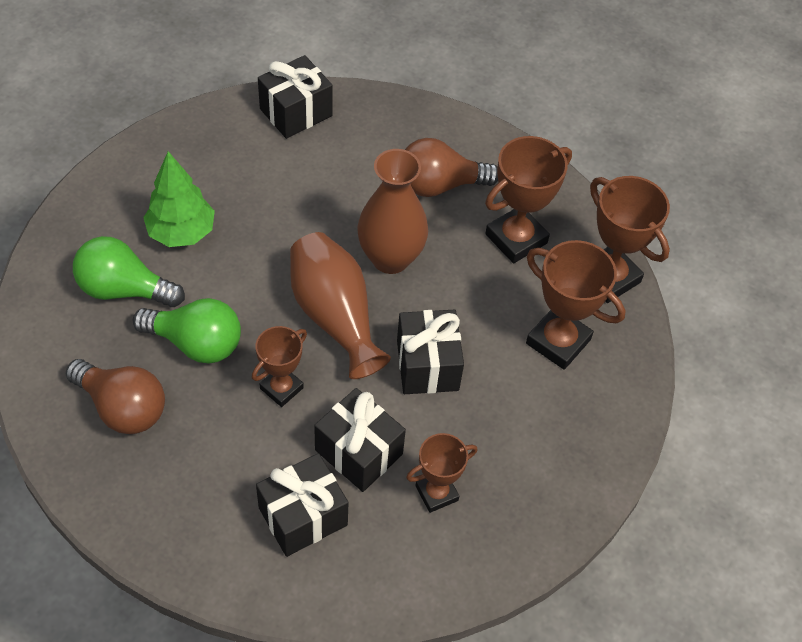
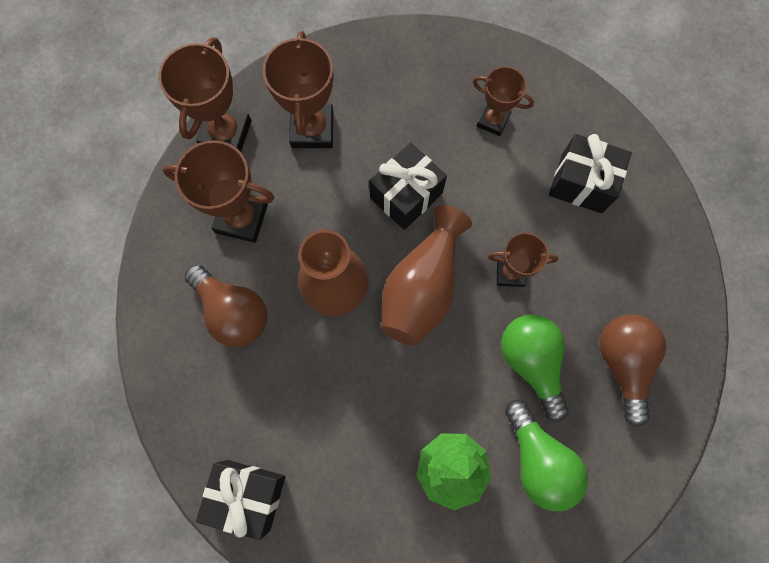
camera: 125 degrees left, 20 degrees up
black gift [314,388,406,492] -> none

